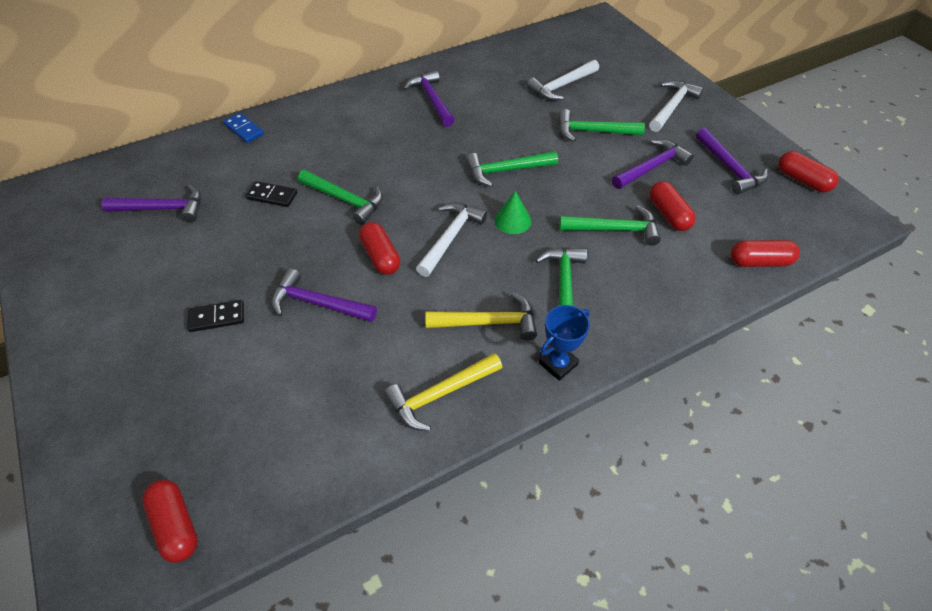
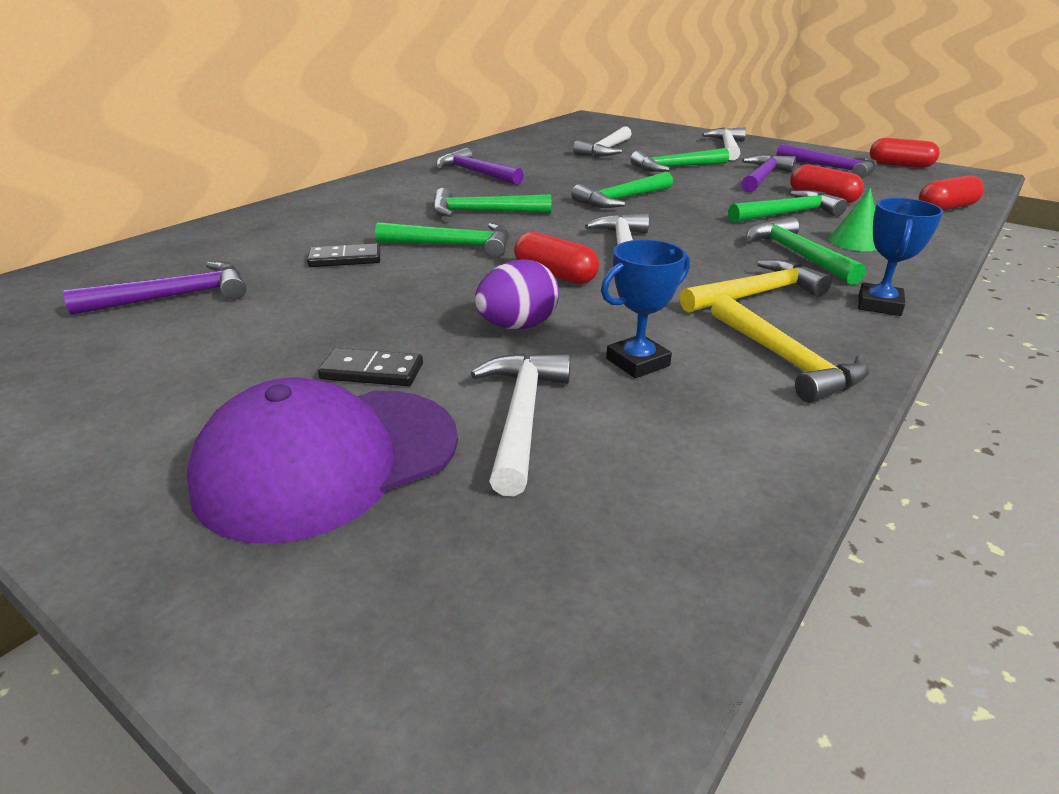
camera: 25 degrees left, 20 degrees down
red capsule [142,479,198,563] -> none
black domino [187,300,244,332] -> black domino turned 45 degrees clockwise [318,348,423,386]
blue domino [223,113,264,143] -> none
purple hammer [271,268,377,322] -> purple egg [475,259,559,329]
yellow hammer [384,353,502,431] -> yellow hammer turned 60 degrees counterclockwise [711,295,869,403]
green cone [494,191,531,234] -> green cone moved to [829,188,877,251]
none -> purple cap [186,377,458,544]
none -> green hammer [433,188,551,217]
none -> white hammer [471,353,571,496]
none -> blue trophy [601,240,690,378]

